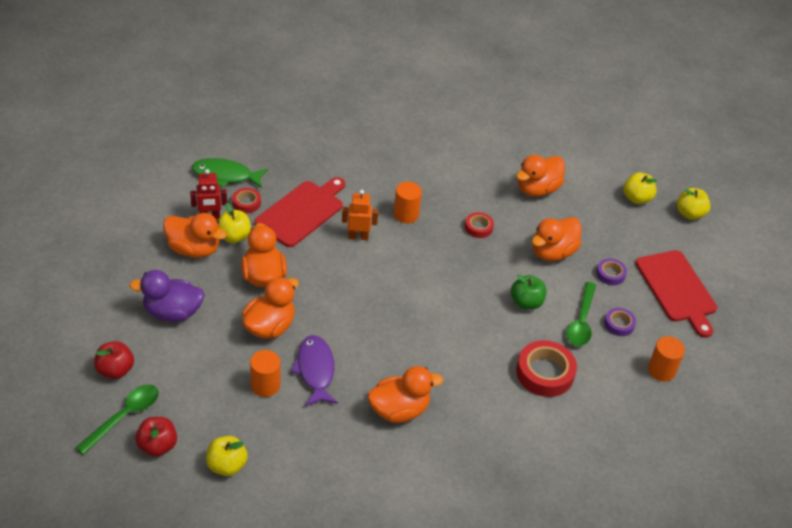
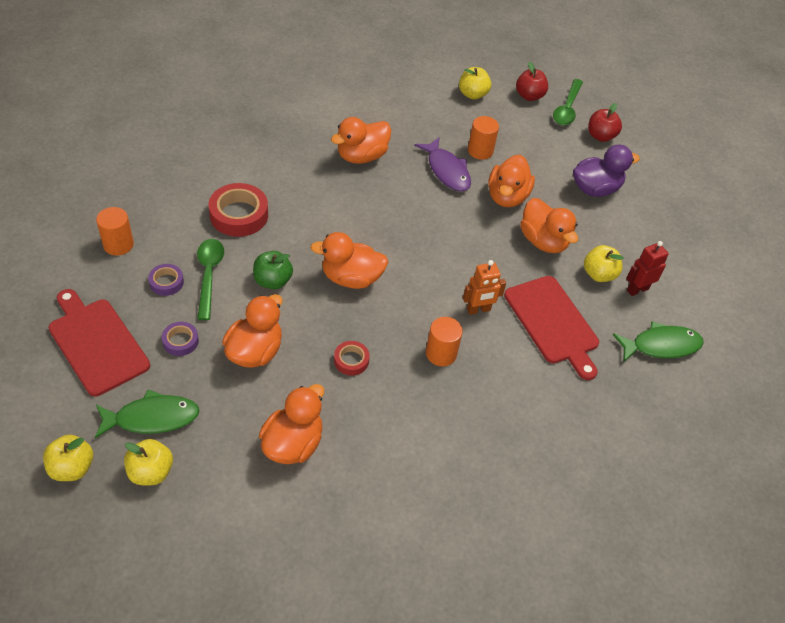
camera: 160 degrees right, 5 degrees up
orange duck [163,213,227,258] -> orange duck moved to [310,232,388,289]
red tape [232,188,261,213] -> none
red cutting board [254,177,345,247] -> red cutting board turned 45 degrees counterclockwise [504,276,599,380]
none -> green fish [94,390,199,438]

